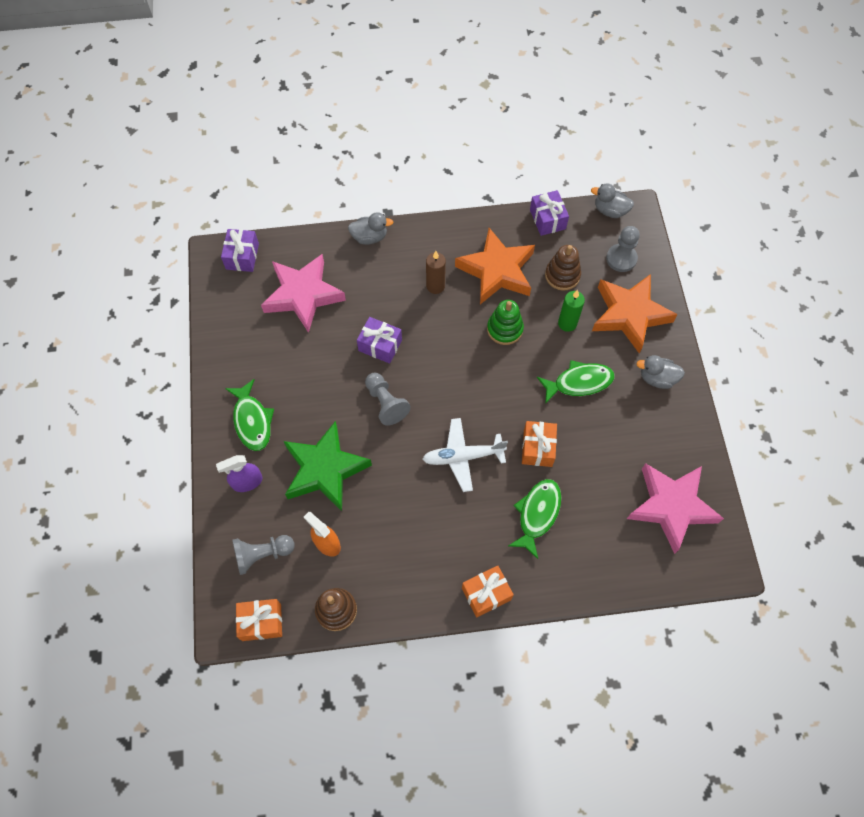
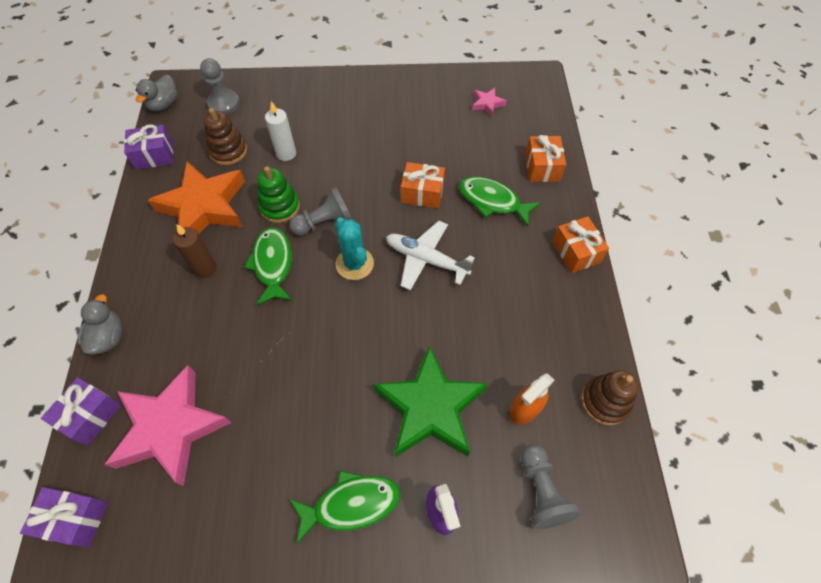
camera: 85 degrees left, 5 degrees down
orange gift [236,599,282,641] -> orange gift moved to [525,135,566,182]
purple gift [357,317,402,364] -> purple gift moved to [41,377,121,446]
grey pawn [365,373,411,426] -> grey pawn moved to [289,187,352,236]
white plane [422,418,508,492] -> white plane turned 120 degrees clockwise [386,221,475,291]
green fish [537,360,615,404] -> green fish moved to [244,227,293,306]
green candle [558,290,585,332] -> white candle [265,101,296,161]
orange star [592,274,678,353] -> none
pink star [627,463,724,554] -> pink star [472,88,507,117], size x0.42
grey duck [636,355,685,389] -> none
none -> turquoise cactus [335,217,374,280]

